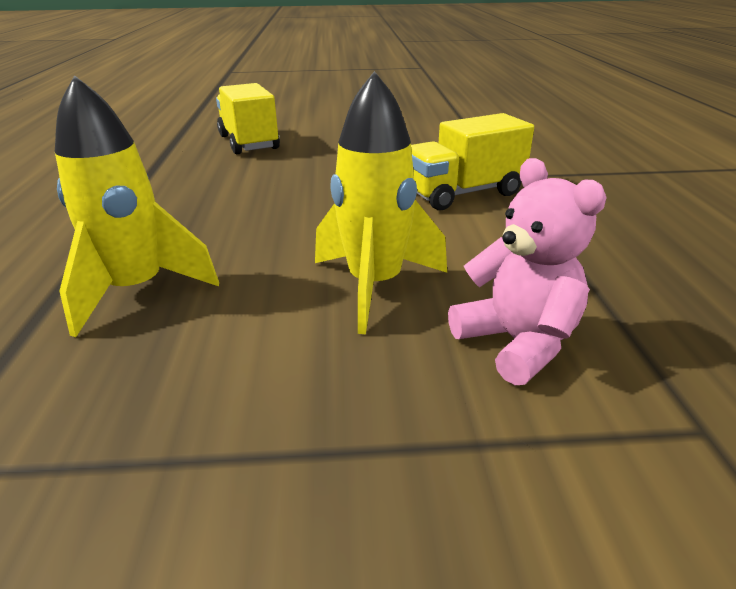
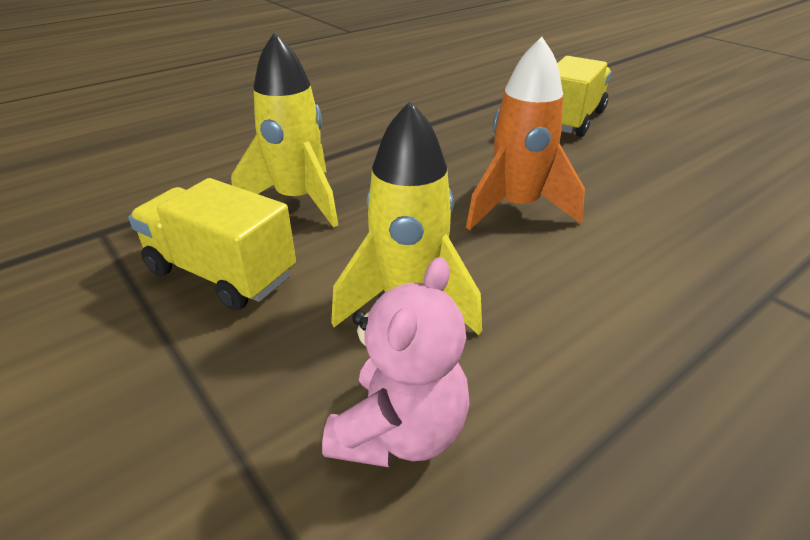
camera: 55 degrees right, 5 degrees up
yellow truck [411,113,534,210] -> yellow truck moved to [128,178,296,311]
none -> orange rocket [466,37,585,230]

